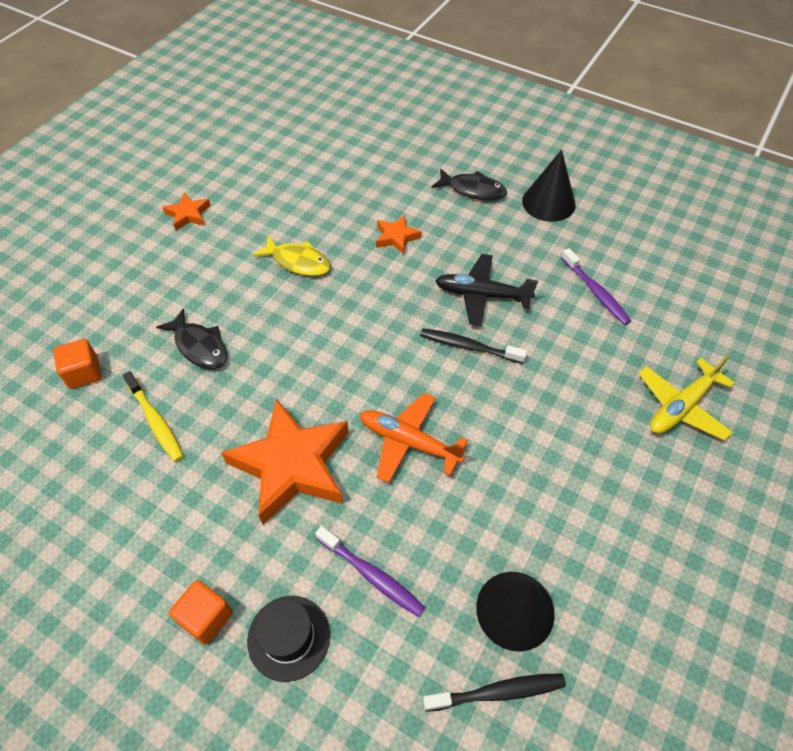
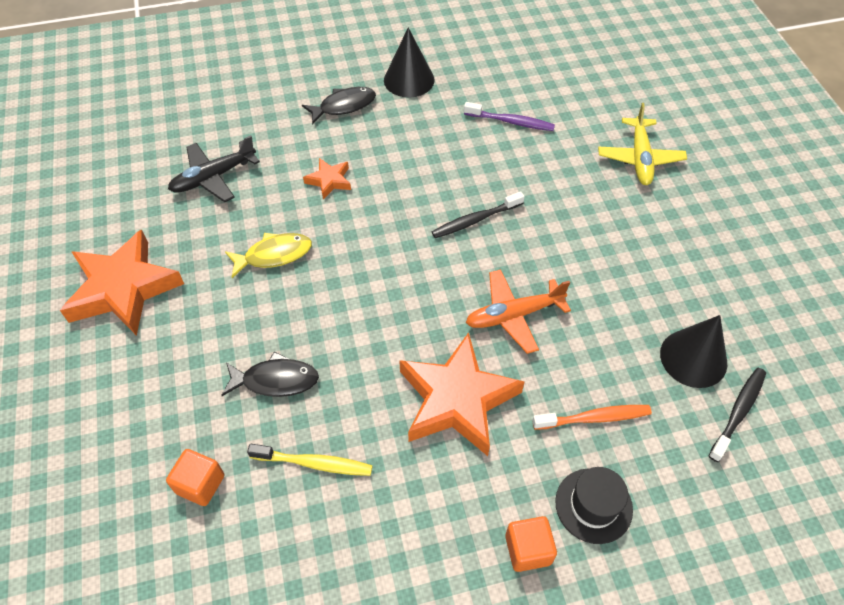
camera: 45 degrees left, 0 degrees up
orange star [162,192,211,231] -> orange star [60,229,184,336], size x2.15
purple toothbrush [315,526,425,617] -> orange toothbrush [532,405,652,430]
black plane [435,254,538,326] -> black plane moved to [168,135,260,202]

